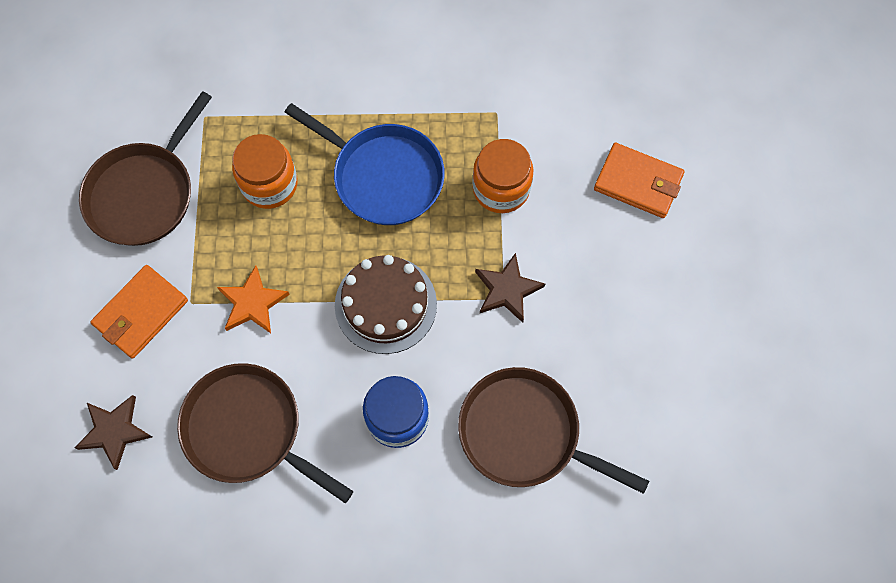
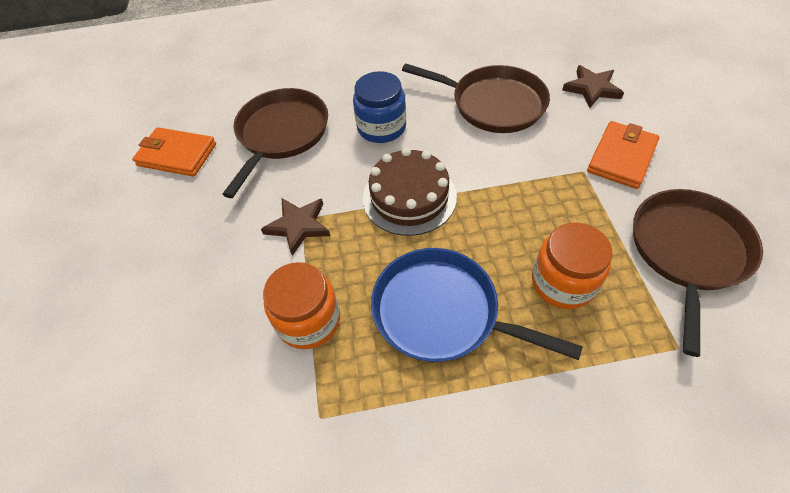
camera: 175 degrees right, 15 degrees down
orange star [217,265,290,333] -> none
brown pan [458,367,649,494] -> brown pan turned 90 degrees counterclockwise [222,88,328,198]
orange wallet [594,143,684,218] -> orange wallet moved to [132,127,216,177]

